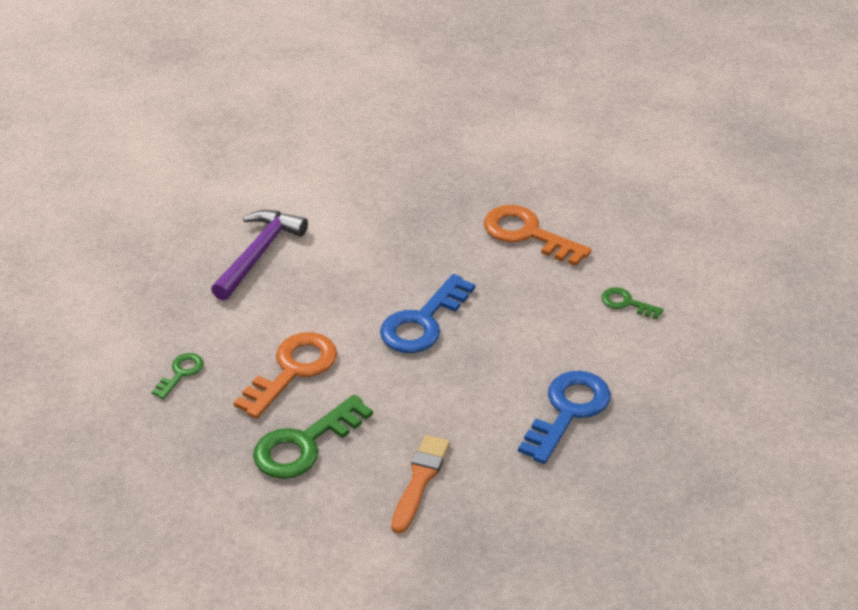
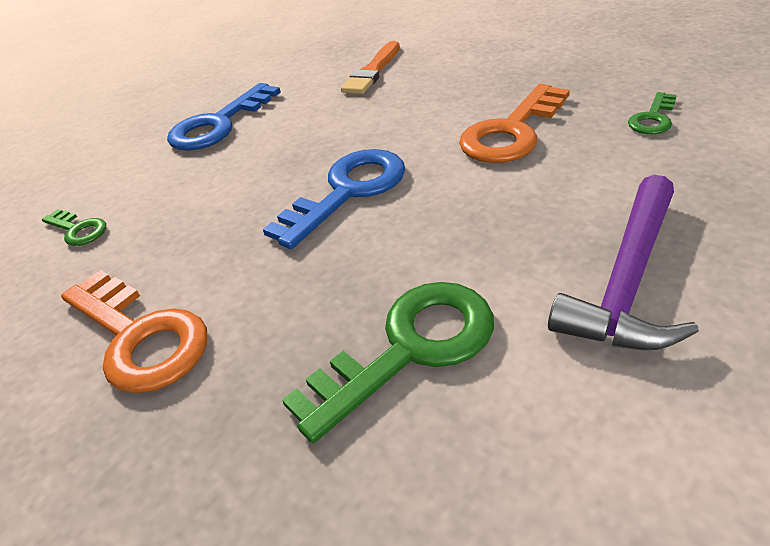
camera: 170 degrees left, 0 degrees up
green key [253,395,373,479] -> green key moved to [282,282,494,443]

